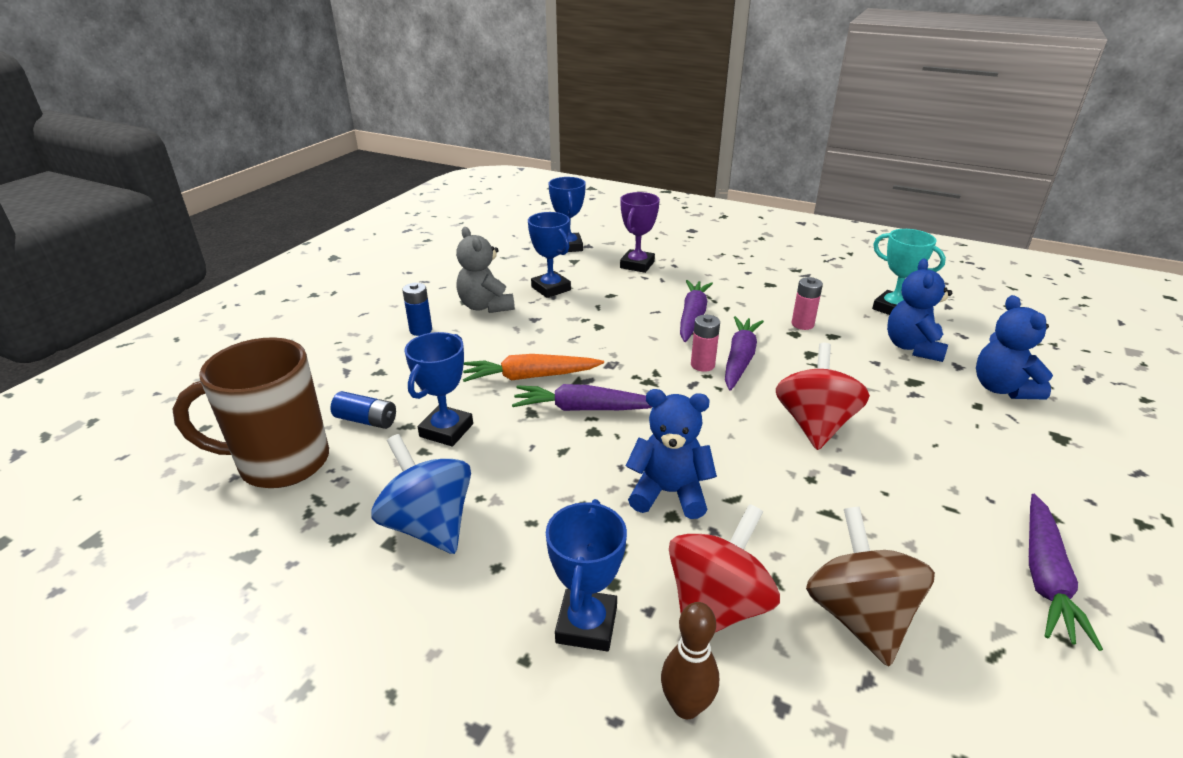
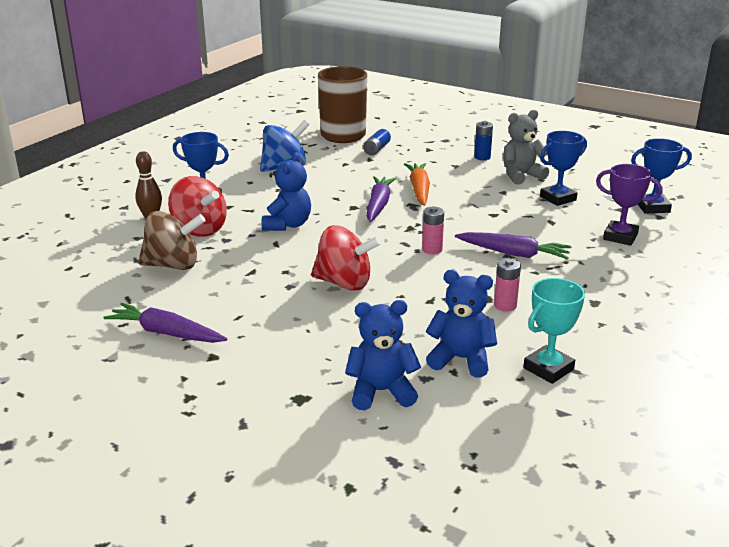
camera: 95 degrees right, 5 degrees down
blue trophy [405,332,473,447] -> none
purple carrot [725,316,764,391] -> none

